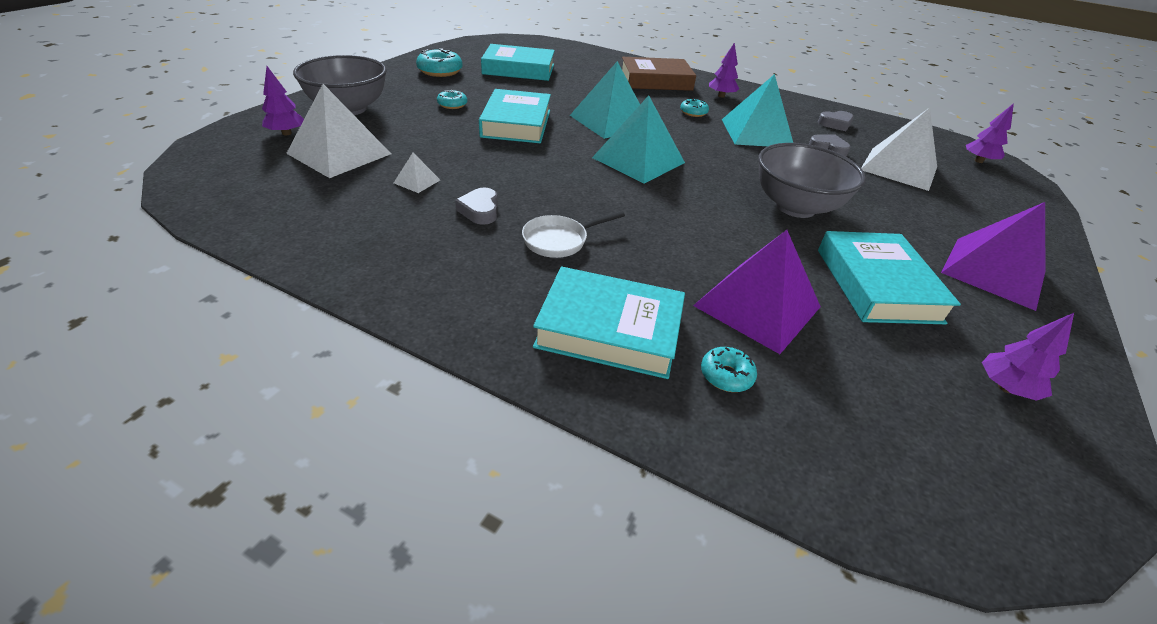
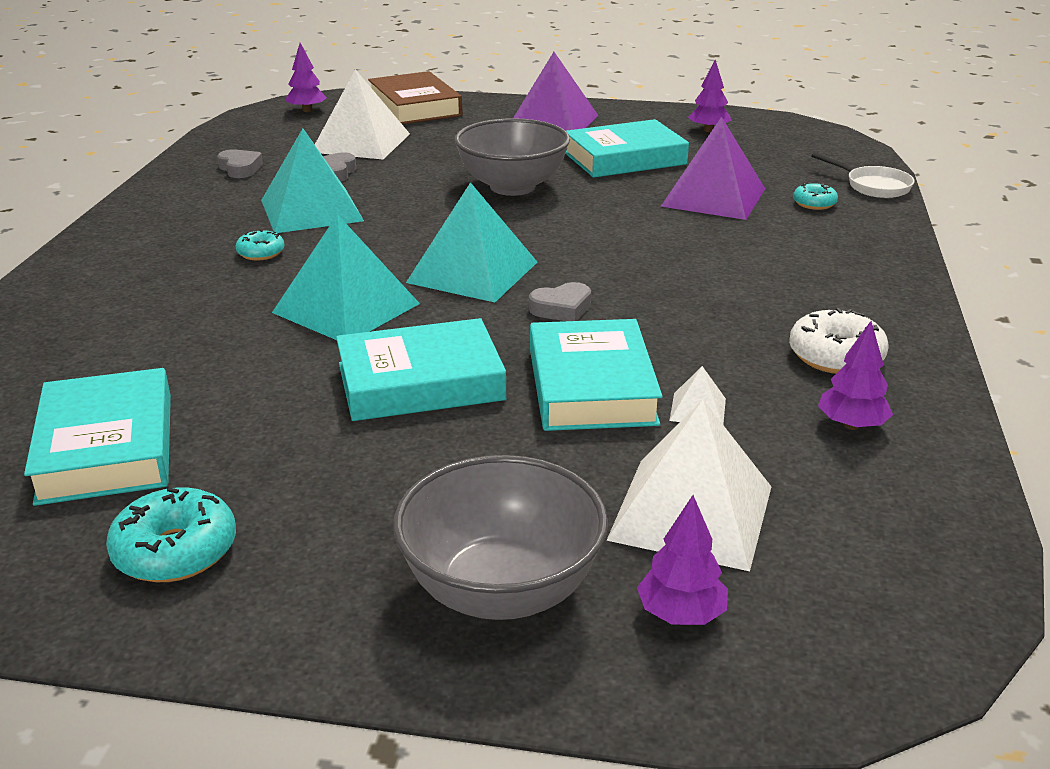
camera: 105 degrees left, 10 degrees down
turquoise donut [437,90,467,109] -> none
grey heart [455,187,498,225] -> grey heart moved to [529,282,591,321]
white pan [522,211,625,258] -> white pan moved to [811,153,915,198]
turquoise book [533,267,685,379] -> turquoise book moved to [530,319,663,431]
brown book [622,57,696,91] -> brown book moved to [368,71,462,124]
purple tree [709,42,739,98] -> purple tree moved to [818,321,893,430]
none -> white donut [789,308,889,374]

